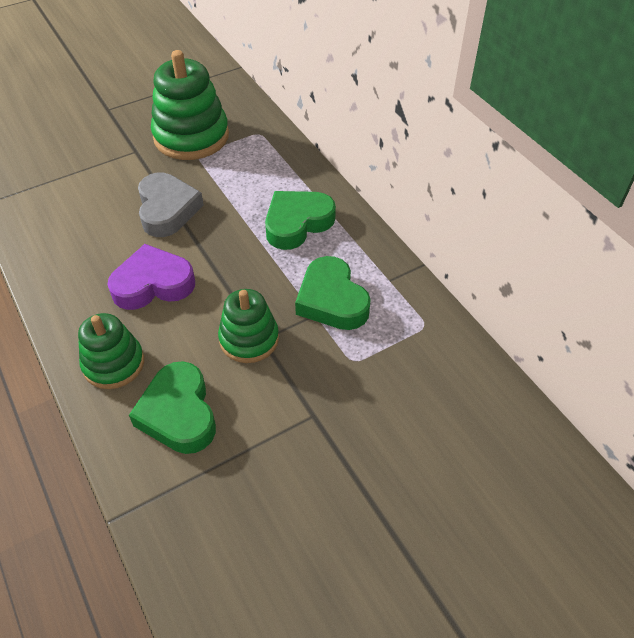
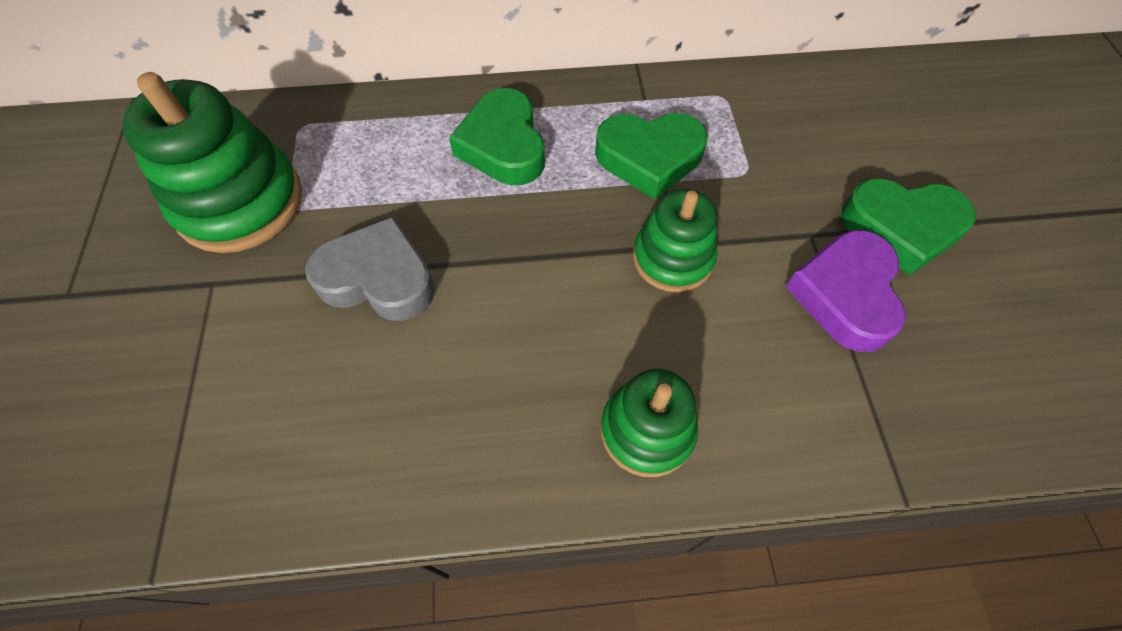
camera: 65 degrees left, 10 degrees up
purple heart [107,244,195,310] -> purple heart moved to [786,230,906,352]
green heart [129,361,216,454] -> green heart moved to [841,178,976,276]

